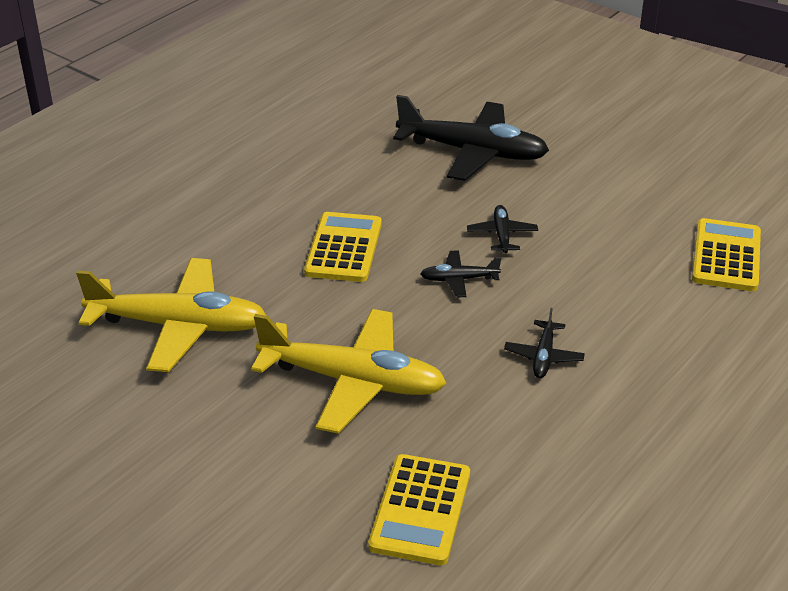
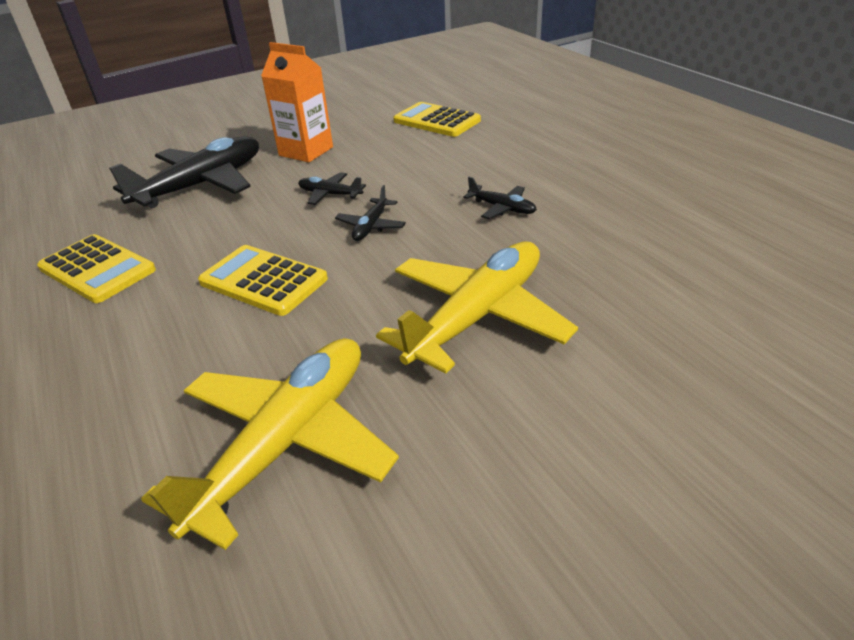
camera: 65 degrees left, 0 degrees up
yellow calculator [368,454,470,565] -> yellow calculator moved to [37,234,156,303]
none -> orange carton [261,42,333,162]

